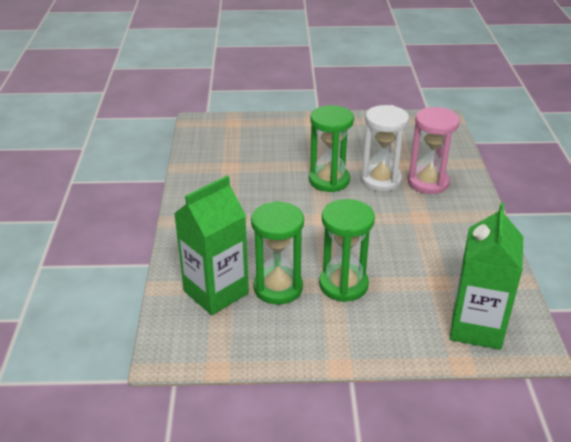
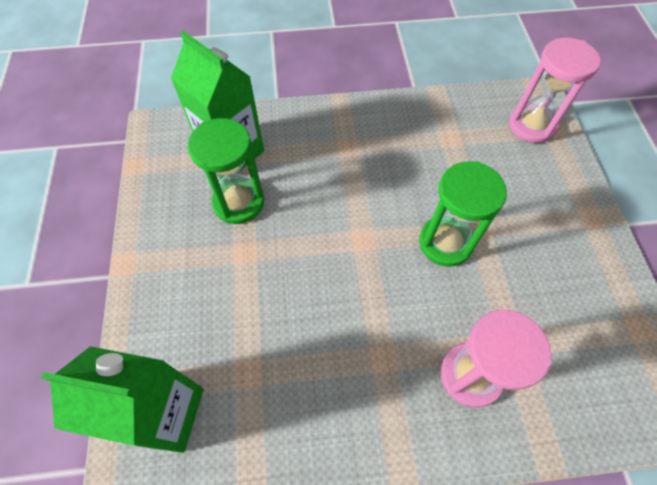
camera: 85 degrees right, 25 degrees up
green hourglass [319,199,375,302] -> none
white hourglass [361,105,409,192] -> none
none -> pink hourglass [509,38,601,143]

